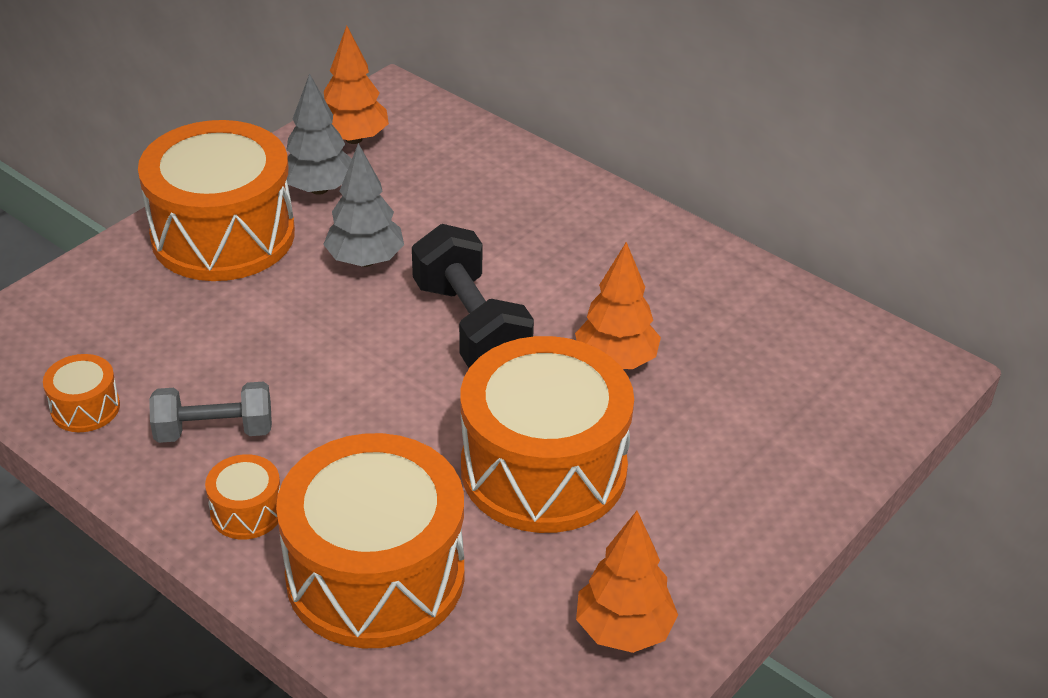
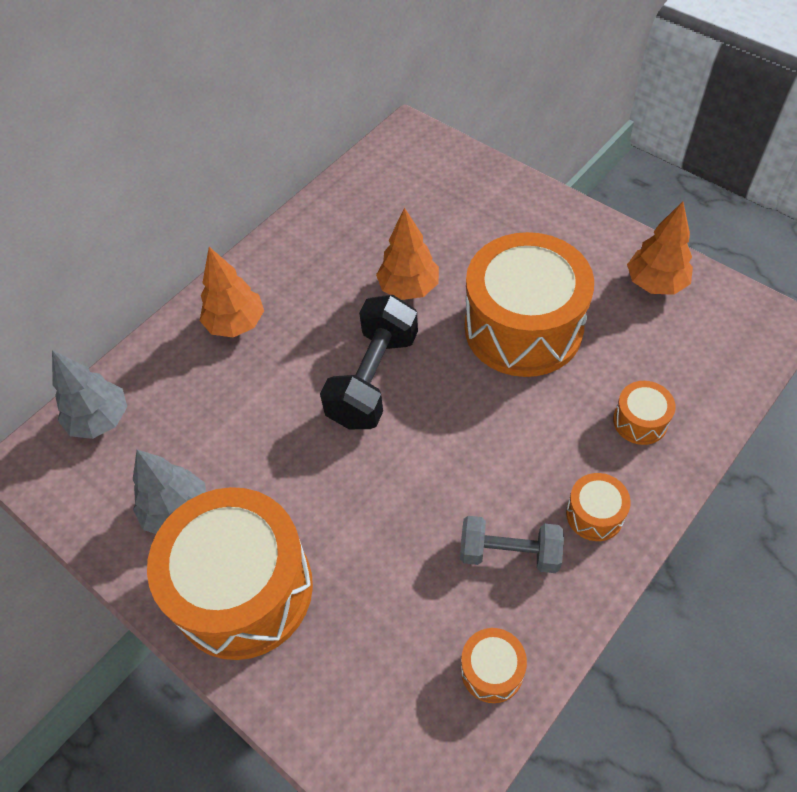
camera: 85 degrees left, 15 degrees up
grey dumbbell [149,382,272,443] -> grey dumbbell turned 75 degrees counterclockwise [460,516,564,573]
orange drum [276,433,464,648] -> orange drum [613,381,676,445], size x0.42
grey tree [323,143,404,267] -> grey tree moved to [52,350,127,439]
orange tree [324,26,389,144] -> orange tree moved to [200,247,264,337]
black dumbbell [412,224,534,368] -> black dumbbell turned 45 degrees counterclockwise [320,295,418,429]

